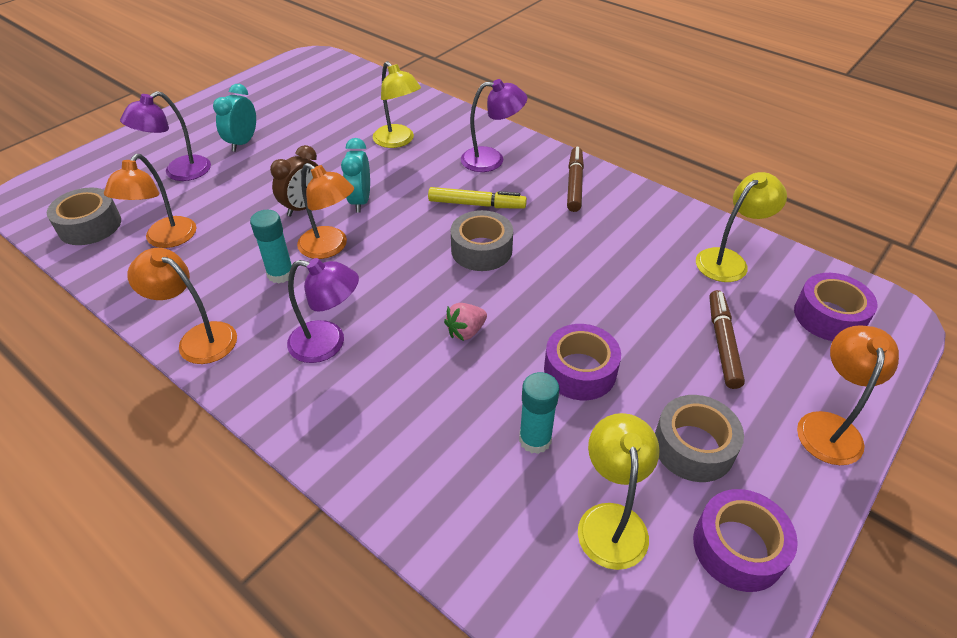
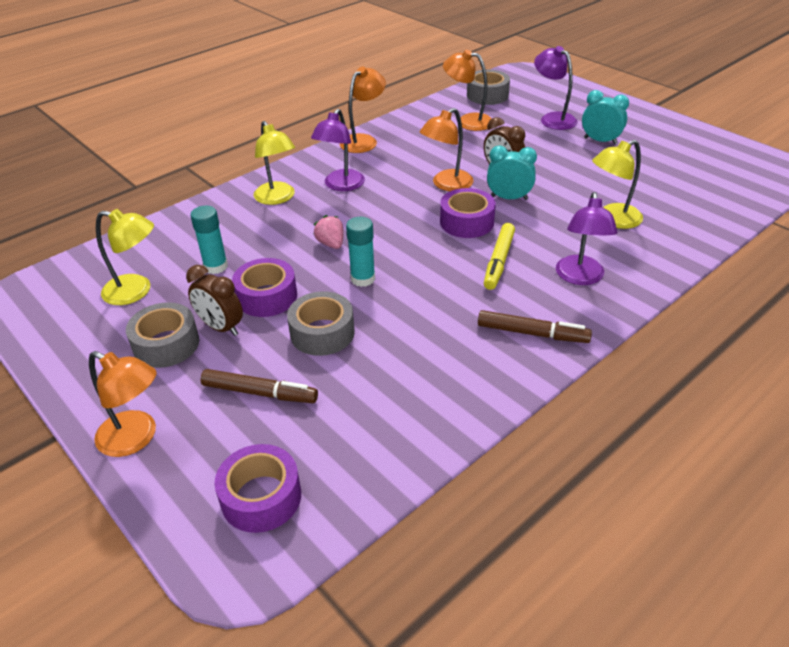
camera: 100 degrees right, 5 degrees down
turquoise glue stick [250,210,292,284] -> turquoise glue stick moved to [346,217,375,287]
grey tape [451,210,513,271] -> grey tape moved to [287,291,355,356]
purple tape [693,489,798,592] -> purple tape moved to [440,188,496,238]
yellow lamp [696,172,787,282] -> yellow lamp moved to [254,121,295,205]
none -> brown clock [186,265,243,336]

